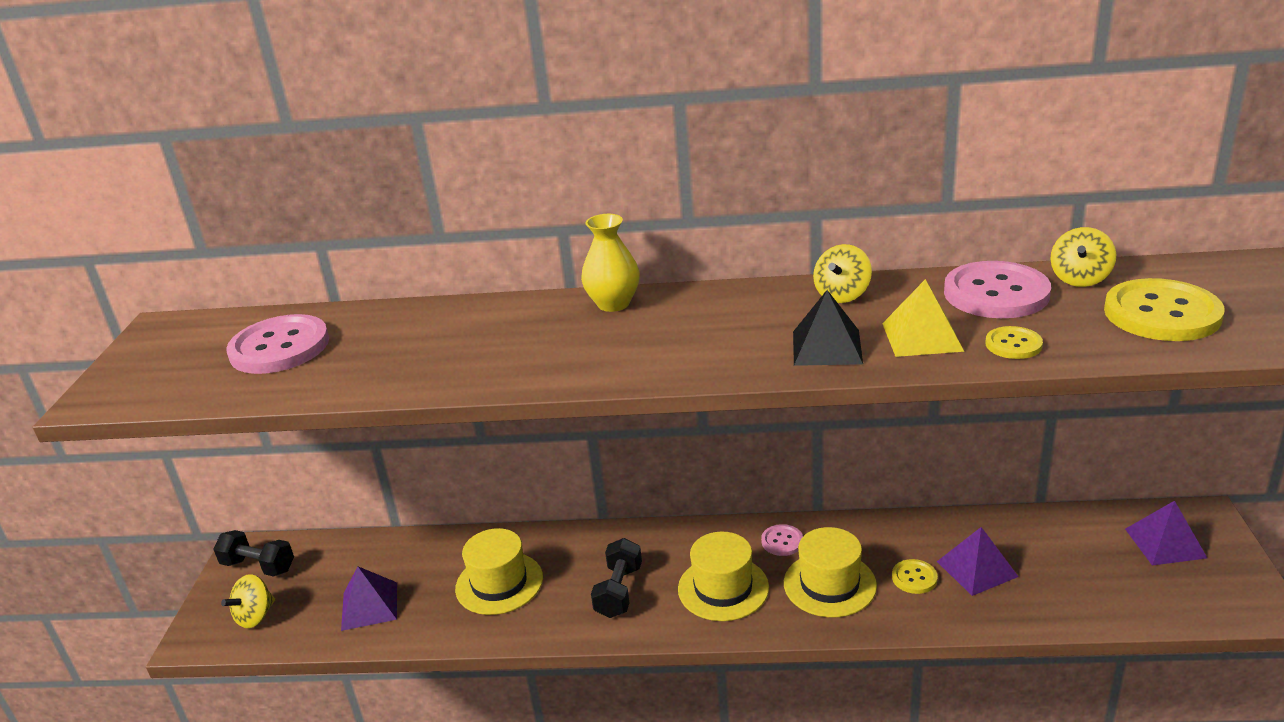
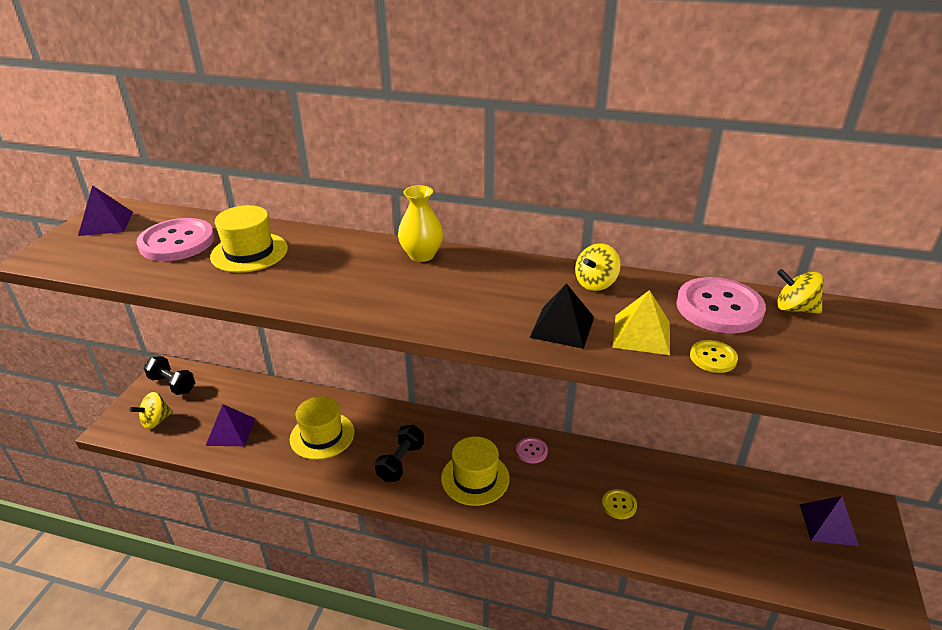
camera: 10 degrees right, 5 degrees up
yellow hat [784,527,877,617] -> yellow hat moved to [210,205,288,273]
purple pyramid [937,527,1019,596] -> purple pyramid moved to [78,185,133,236]
yellow spinning top [1050,227,1116,287] -> yellow spinning top turned 75 degrees clockwise [777,269,824,314]
yellow button [1104,278,1225,341] -> none

